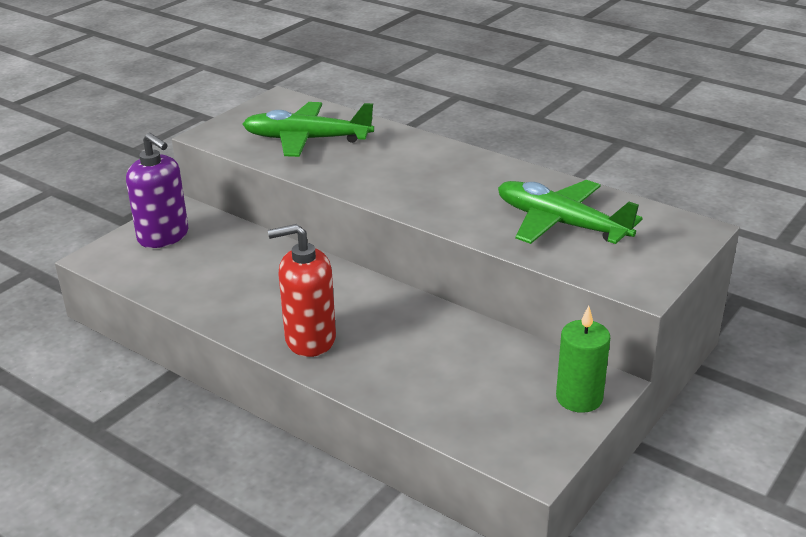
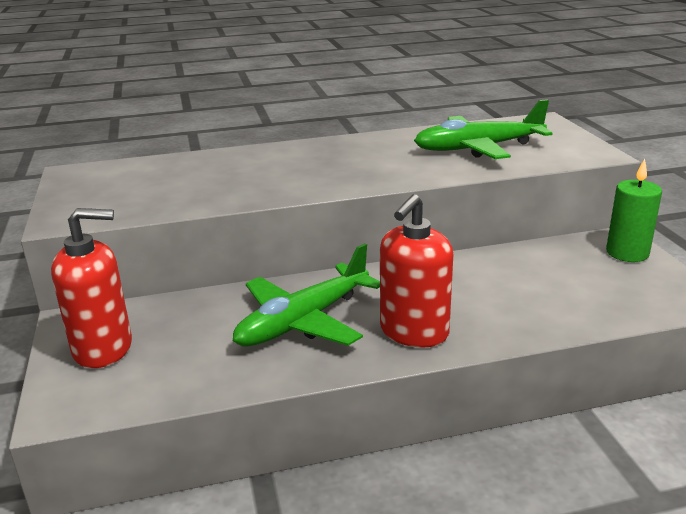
camera: 50 degrees left, 5 degrees down
purple soap dispenser [126,133,188,248] -> red soap dispenser [51,208,132,368]
green plane [243,102,374,157] -> green plane moved to [233,243,380,347]

